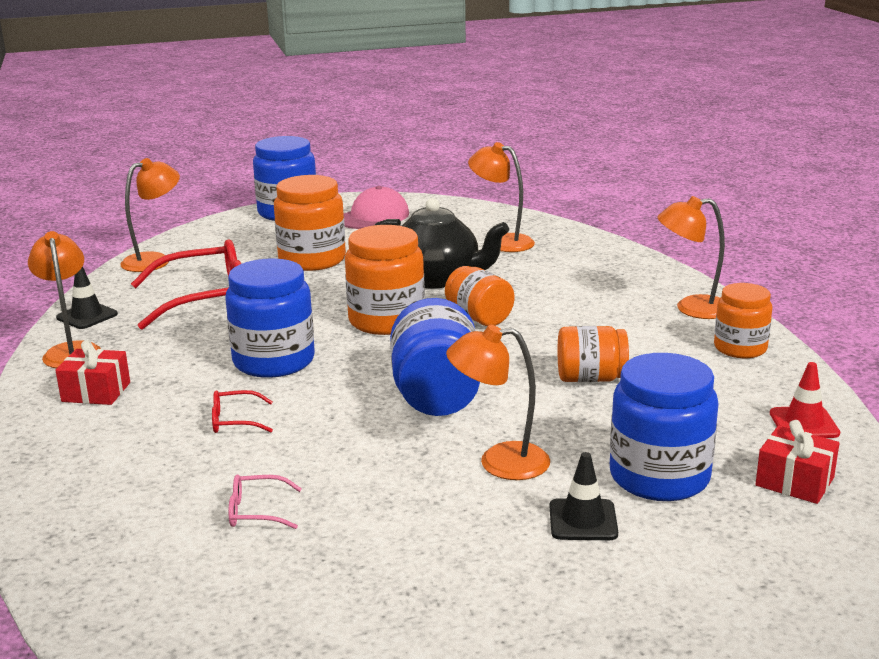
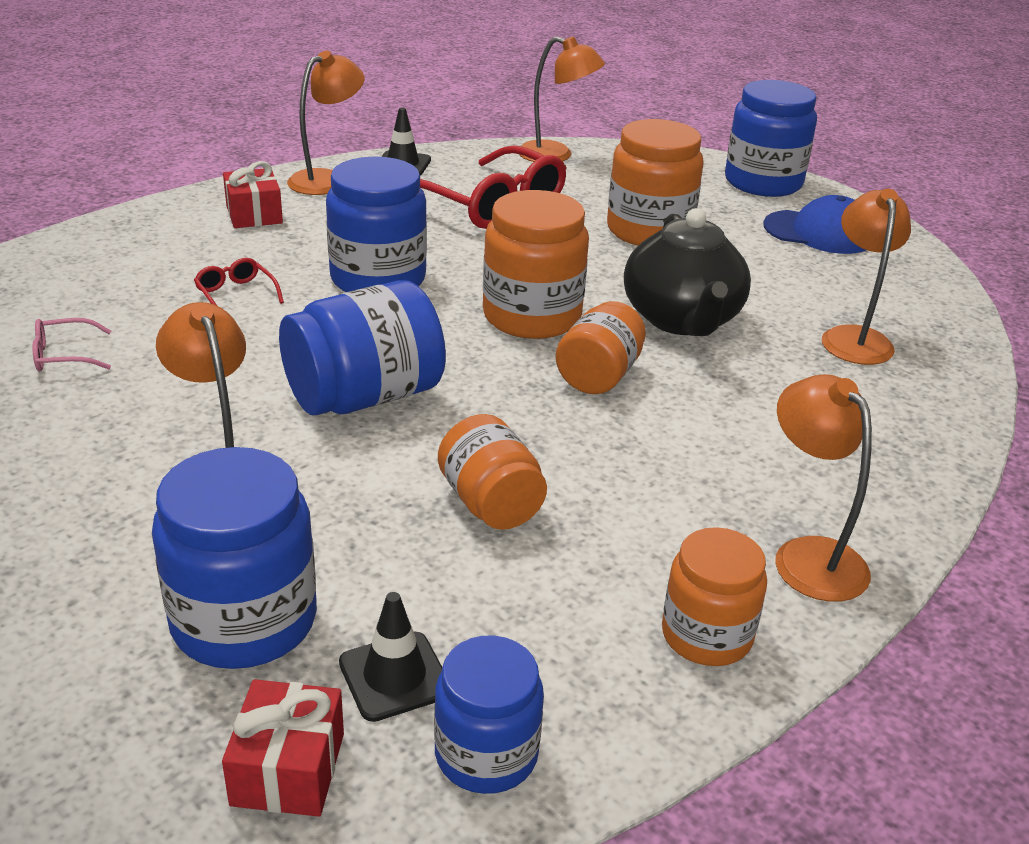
camera: 60 degrees right, 10 degrees up
pink glasses [229,475,302,529] -> pink glasses turned 75 degrees counterclockwise [32,318,111,371]
pink cap [343,186,409,229] -> blue cap [763,195,866,254]
black traffic cone [550,452,618,540] -> black traffic cone moved to [339,592,442,722]
red traffic cone [770,362,840,438] -> blue jar [434,635,544,794]

